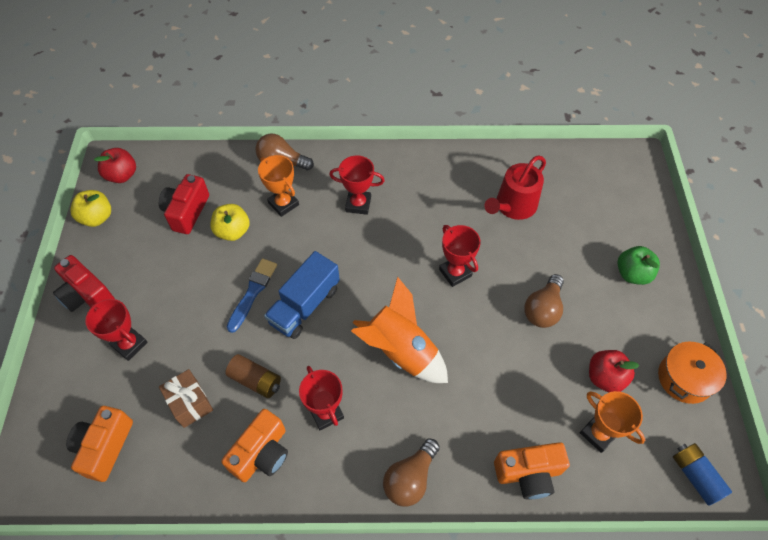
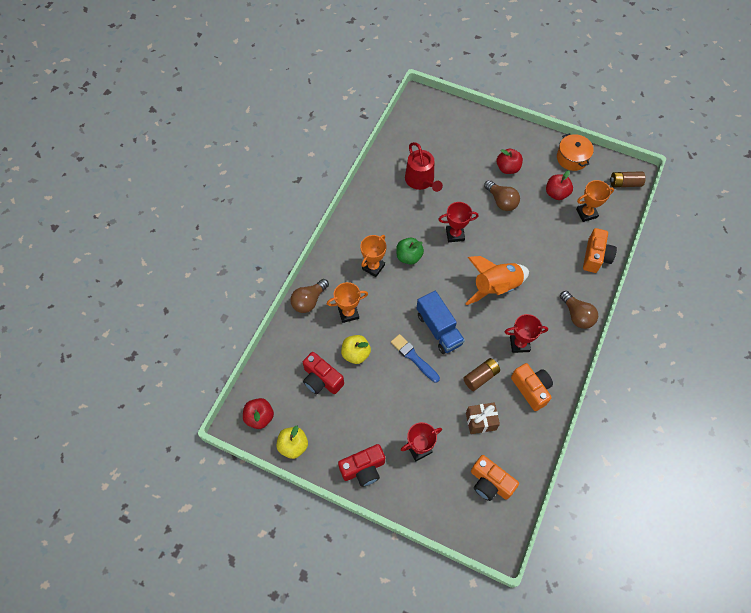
camera: 65 degrees left, 5 degrees up
red trophy [329,155,385,215] -> orange trophy [360,235,386,277]
green apple [617,246,660,285] -> green apple moved to [396,238,424,265]
blue battery [673,443,732,506] -> brown battery [610,171,646,187]
none -> red apple [497,149,523,174]

